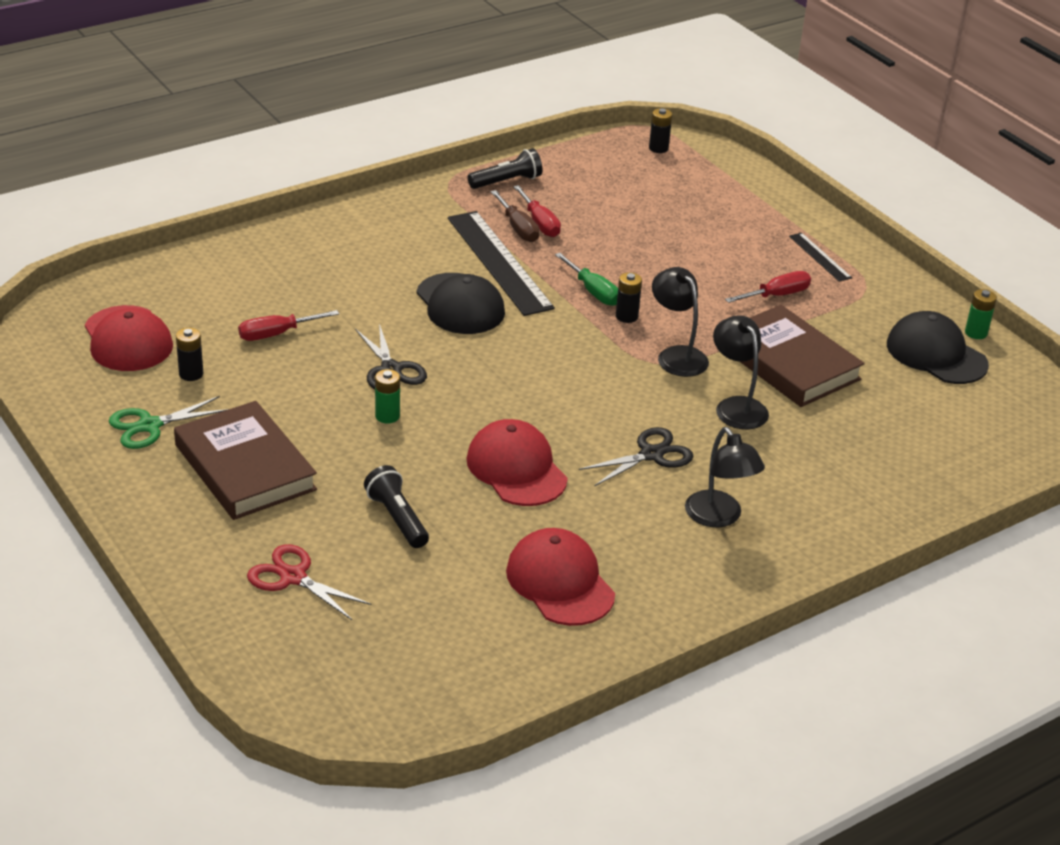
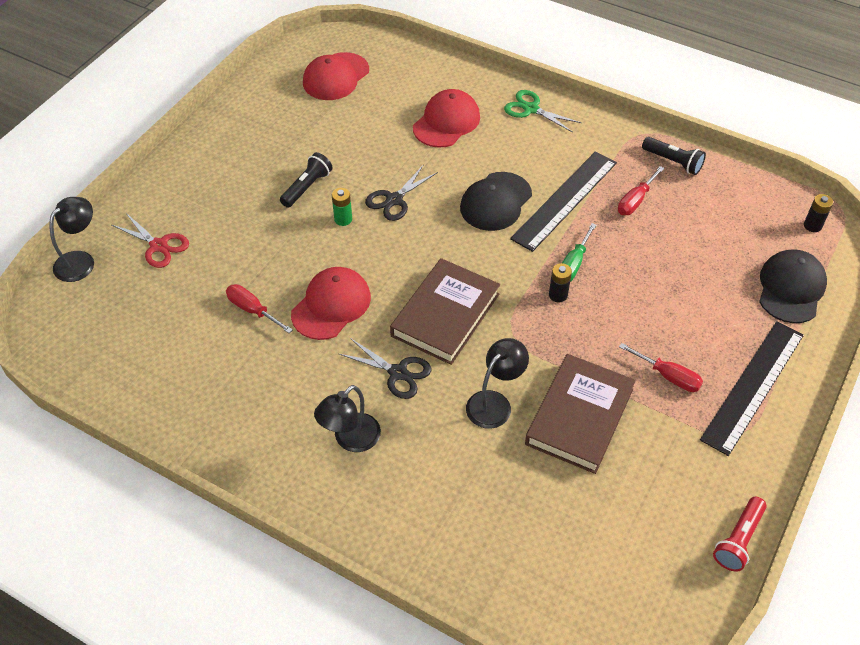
camera: 65 degrees right, 15 degrees up
green scissors [109,396,229,449] -> green scissors moved to [504,90,581,133]
brown book [174,401,317,520] -> brown book moved to [390,258,500,365]
black battery [176,328,204,381] -> none
red screwdriver [238,310,339,341] -> red screwdriver moved to [226,284,293,333]
red scissors [247,544,371,620] -> red scissors turned 120 degrees clockwise [112,213,189,268]
black flashlight [364,465,429,548] -> black flashlight moved to [280,152,333,208]
brown screwdriver [491,190,540,242] -> none
red cap [506,528,615,626] -> red cap moved to [413,89,480,148]
black lamp [652,267,709,377] -> black lamp moved to [49,197,94,282]
black ruler [789,233,852,282] -> black ruler [700,321,804,456], size x2.07
black cap [887,311,989,384] -> black cap moved to [759,249,827,323]
green battery [965,289,997,339] -> red flashlight [713,497,767,572]

